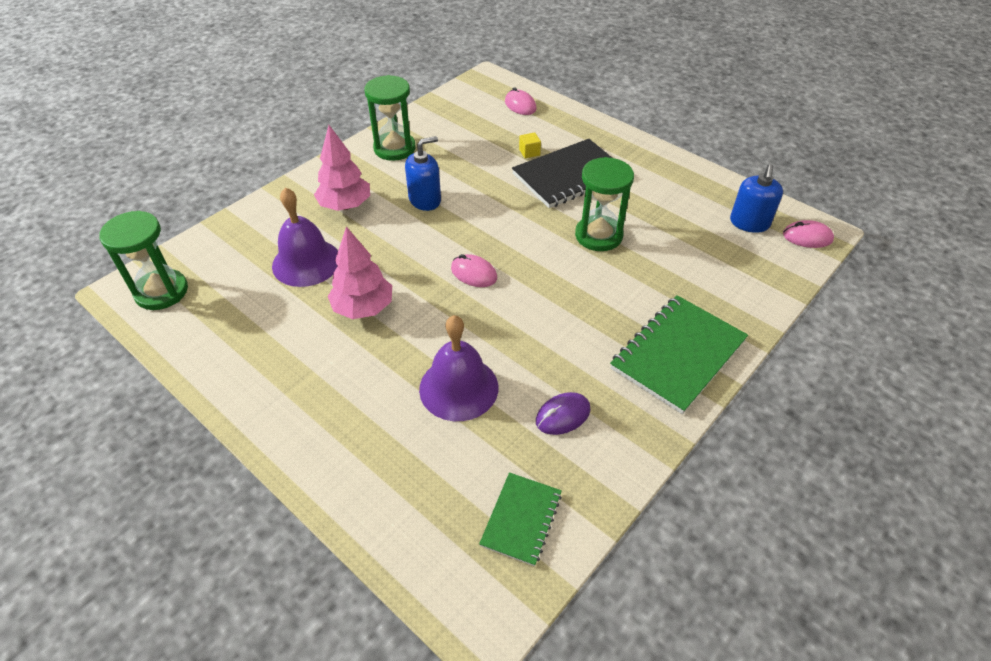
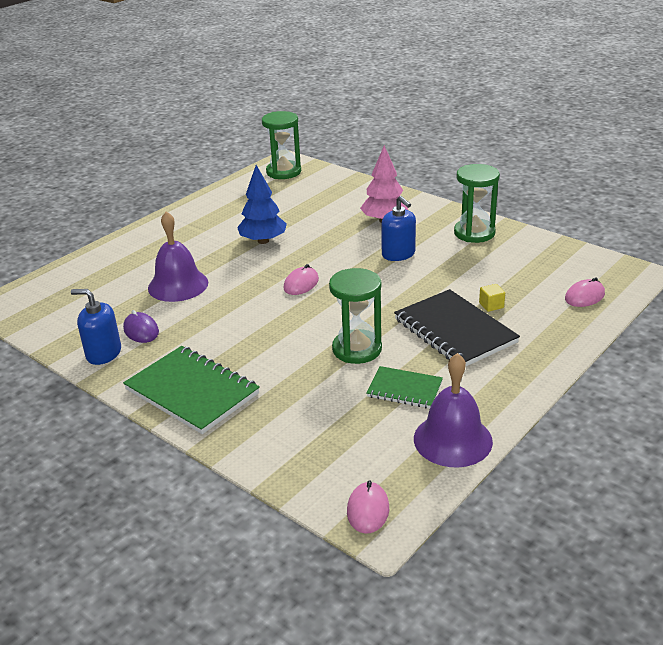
camera: 90 degrees right, 15 degrees down
purple bell [272,187,338,287] -> purple bell moved to [414,353,493,468]
pink tree [328,227,392,319] -> blue tree [237,165,287,244]
green notebook [479,472,562,566] -> green notebook moved to [366,366,443,408]
blue soap dispenser [730,164,783,233] -> blue soap dispenser moved to [71,289,121,365]

